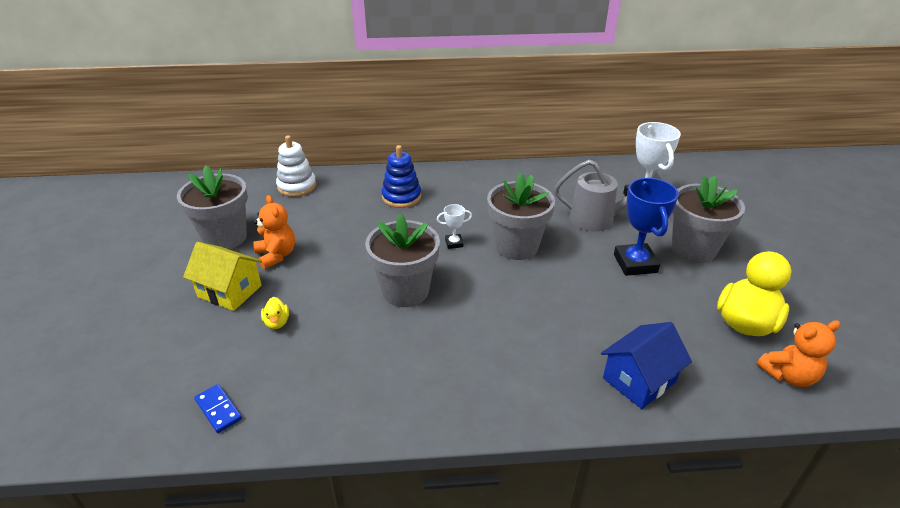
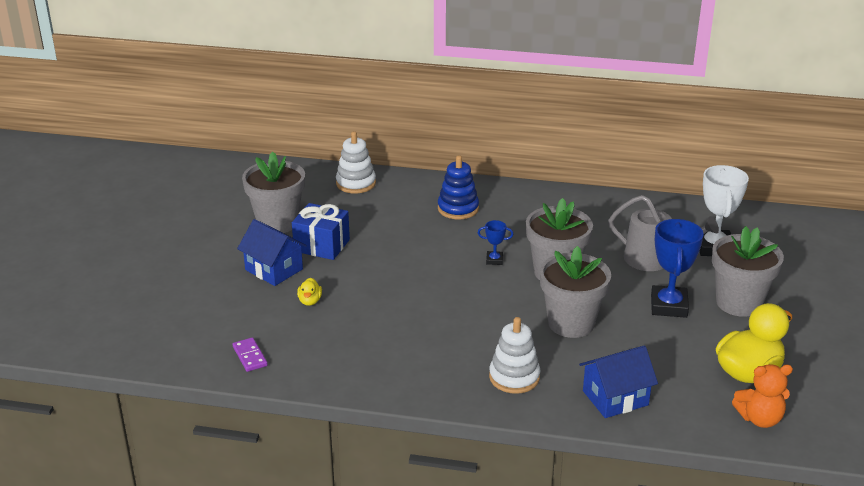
camera: 15 degrees right, 5 degrees down
yellow house [183,242,262,311] -> blue house [237,219,307,286]
blue domino [194,384,242,433] -> purple domino [233,337,268,372]
orange teddy bear [254,195,295,269] -> blue gift [292,203,350,260]
grey flower pot [365,214,440,307] -> grey flower pot moved to [540,246,611,338]
white trophy [437,204,472,249] -> blue trophy [478,220,514,265]
none -> white stacking toy [489,317,540,394]

